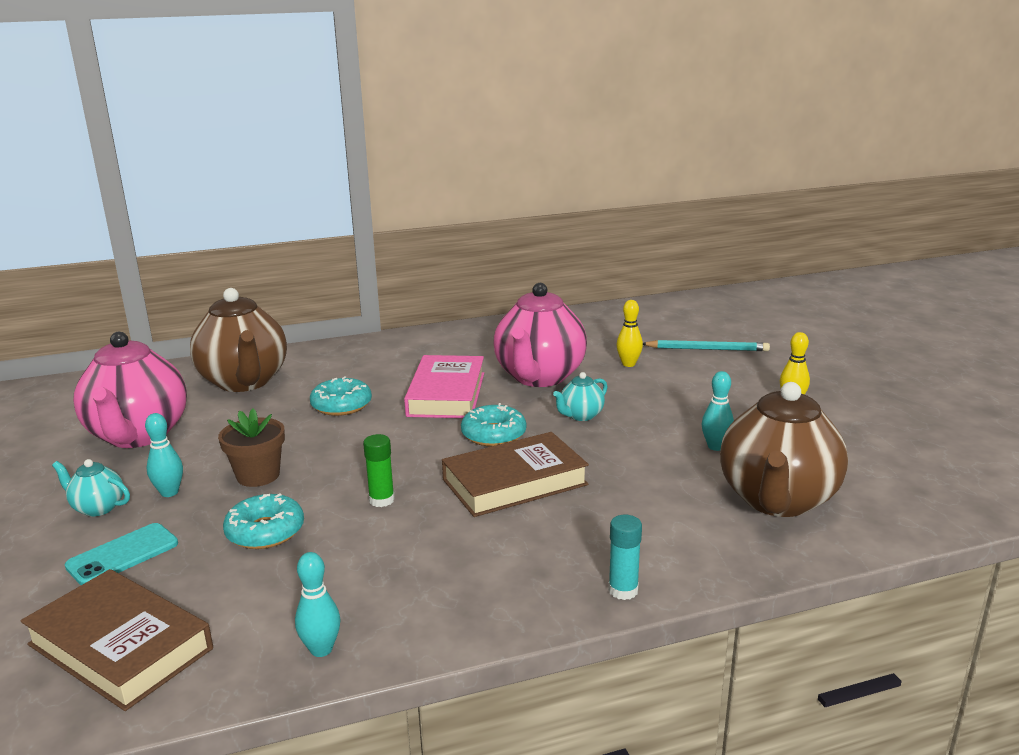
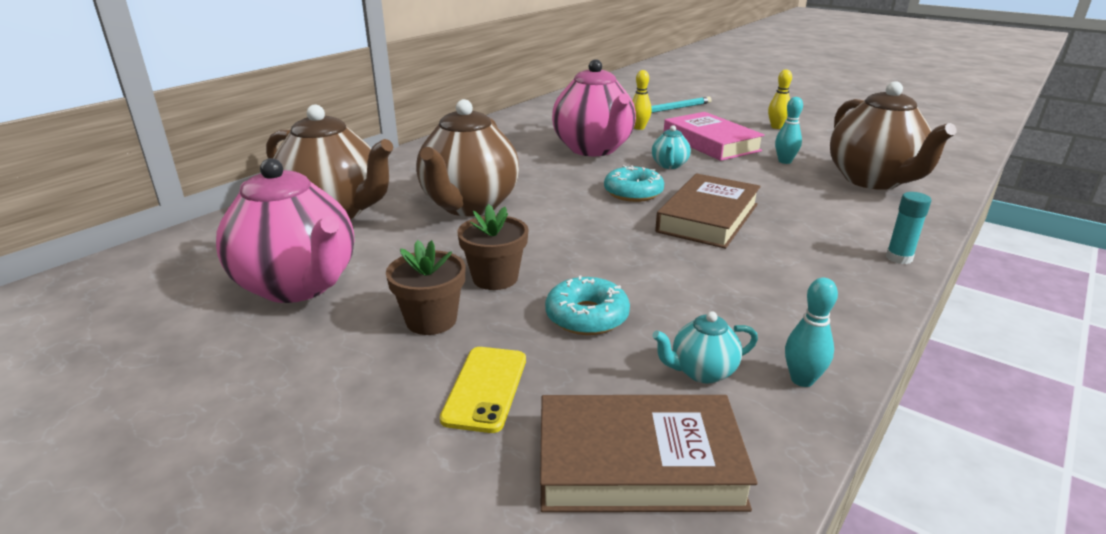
camera: 35 degrees left, 5 degrees up
turquoise teapot [52,459,130,516] -> turquoise teapot moved to [652,311,758,384]
turquoise phone [65,523,178,585] -> yellow phone [440,347,526,433]
turquoise bowling pin [145,413,183,497] -> brown flower pot [386,240,466,335]
turquoise donut [310,376,372,416] -> brown teapot [416,99,519,216]
green glue stick [363,434,395,507] -> none
pink book [404,355,484,418] -> pink book moved to [664,112,765,161]

